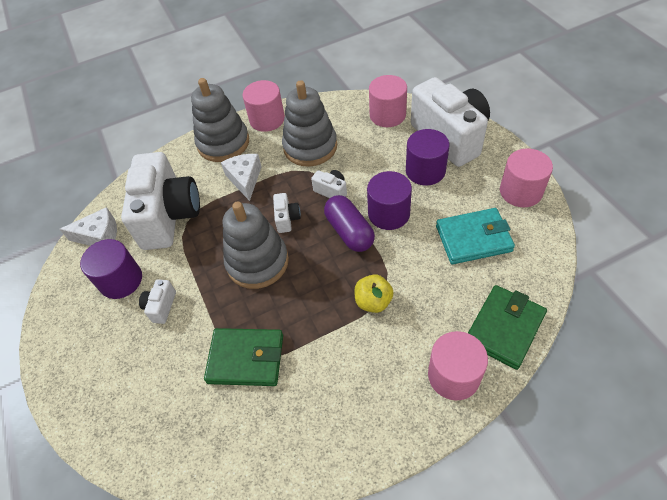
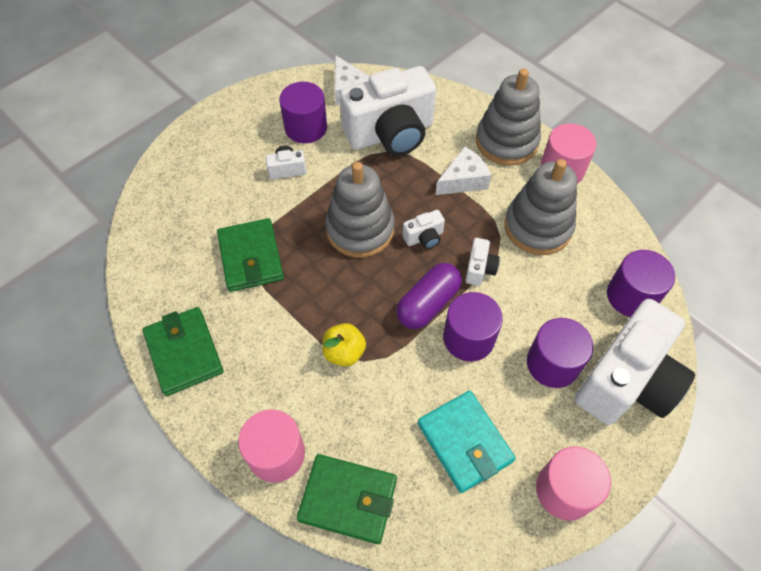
camera: 65 degrees right, 5 degrees up
pink cylinder [369,75,407,127] -> purple cylinder [607,250,675,317]
none -> green wallet [143,307,223,396]

